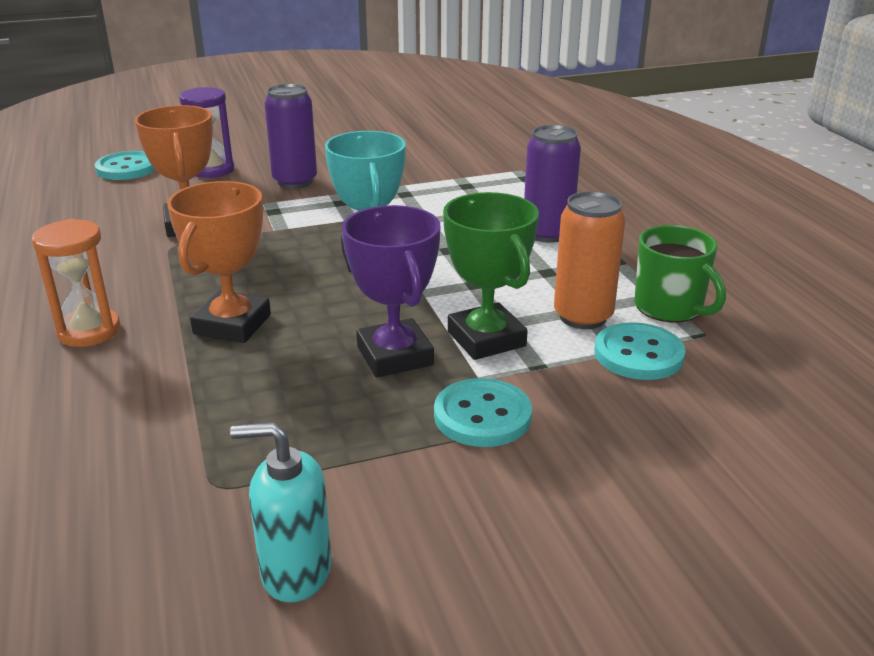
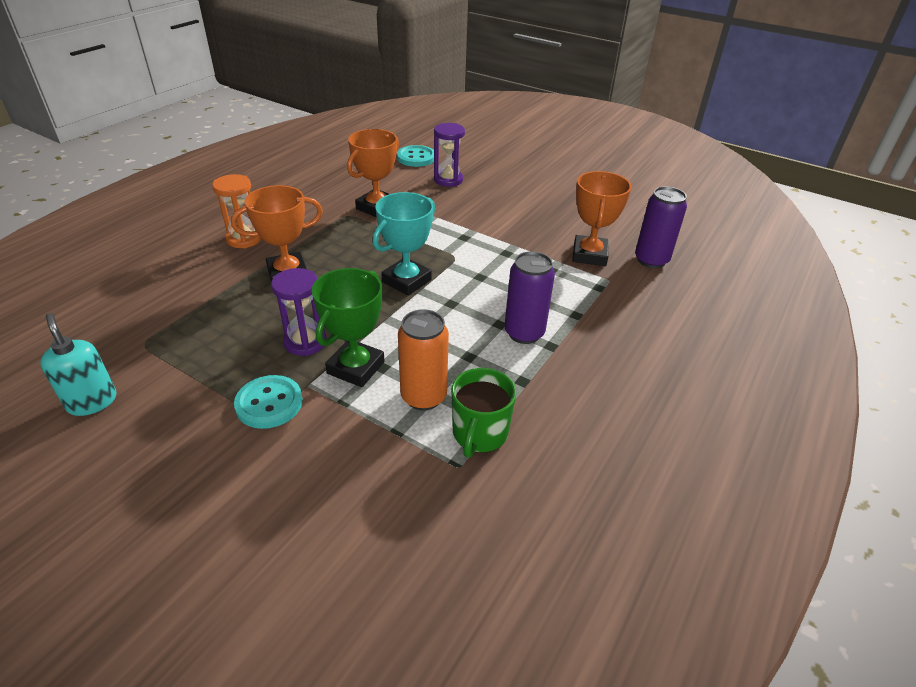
camera: 50 degrees right, 10 degrees up
purple can [264,84,317,189] -> purple can moved to [635,186,687,268]
purple trophy [342,205,440,378] -> purple hourglass [271,268,326,356]
turquoise button [595,322,686,380] -> none
none -> orange trophy [572,171,632,266]

